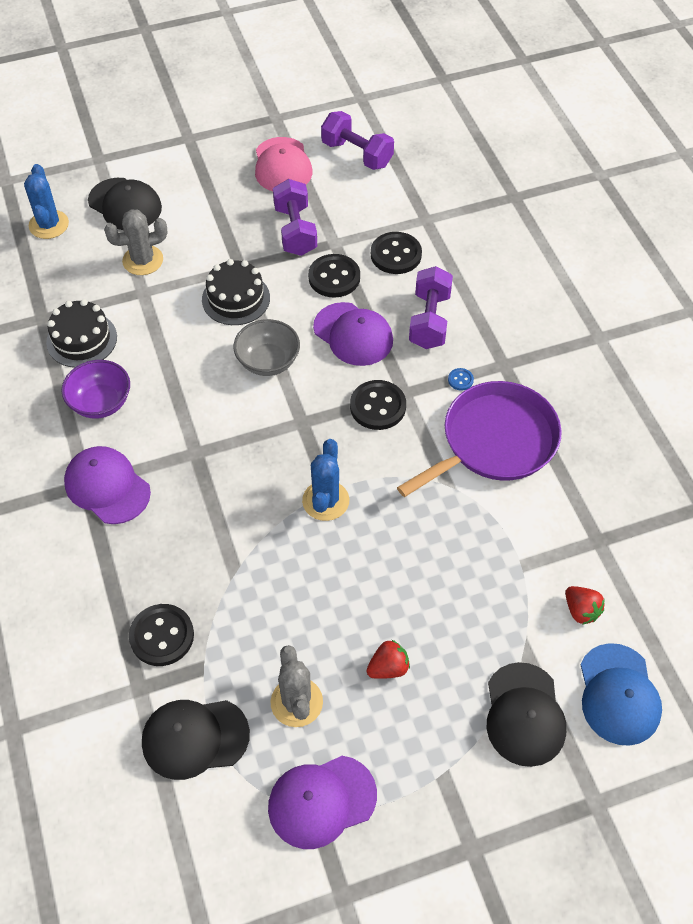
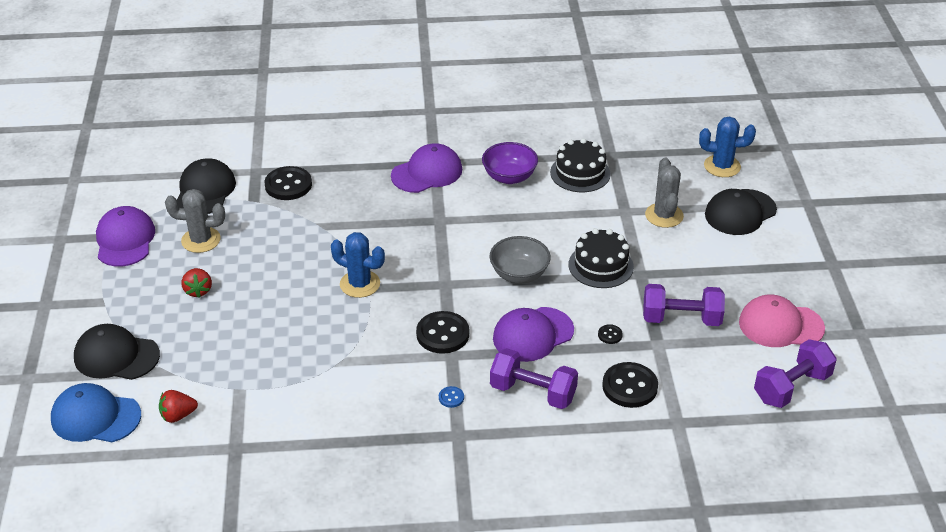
camera: 105 degrees right, 15 degrees down
black button [308,254,360,297] -> black button [598,324,623,344], size x0.46
purple pan [397,381,562,497] -> none

